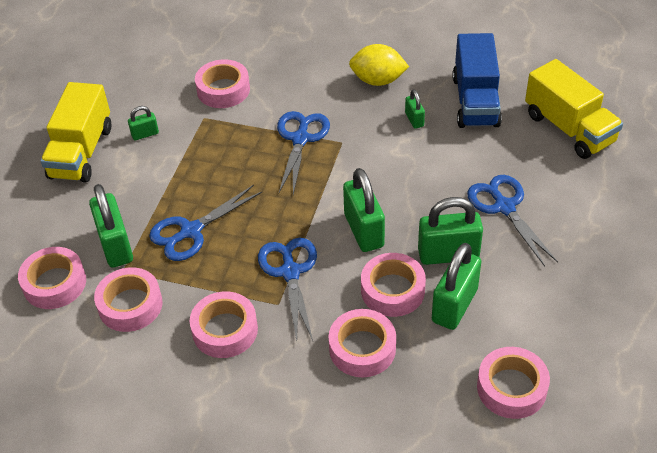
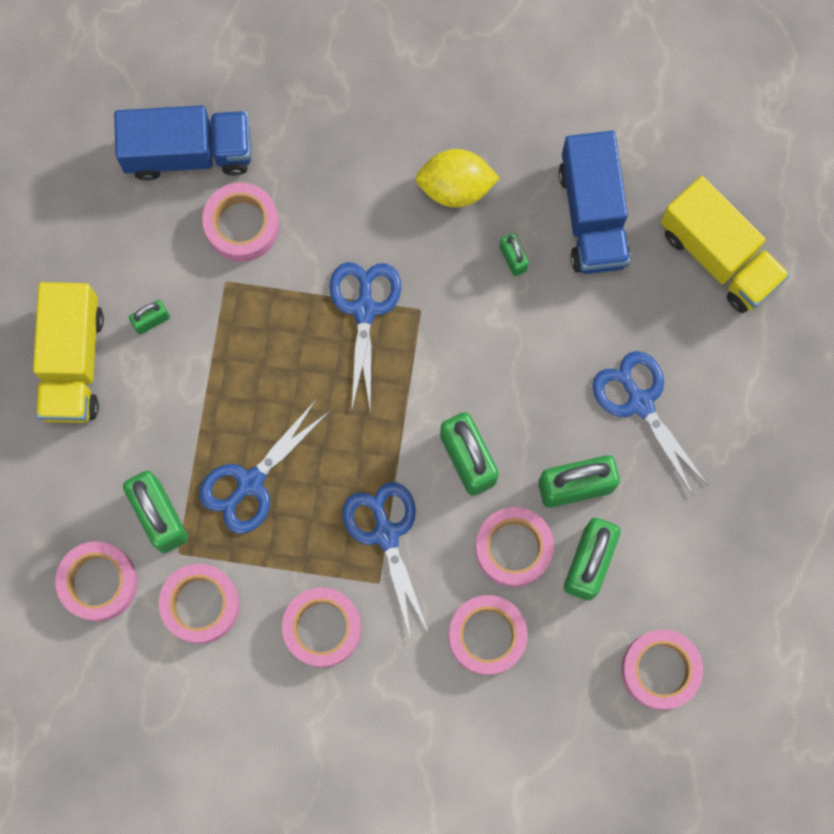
camera: 10 degrees left, 30 degrees up
none -> blue truck [114,105,251,181]

